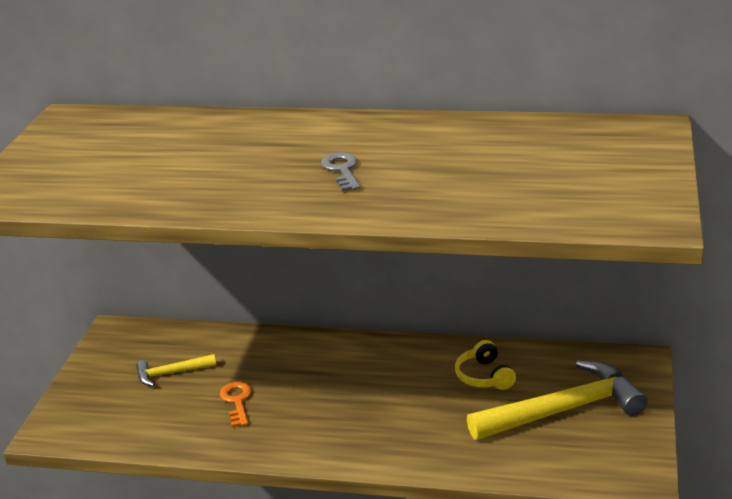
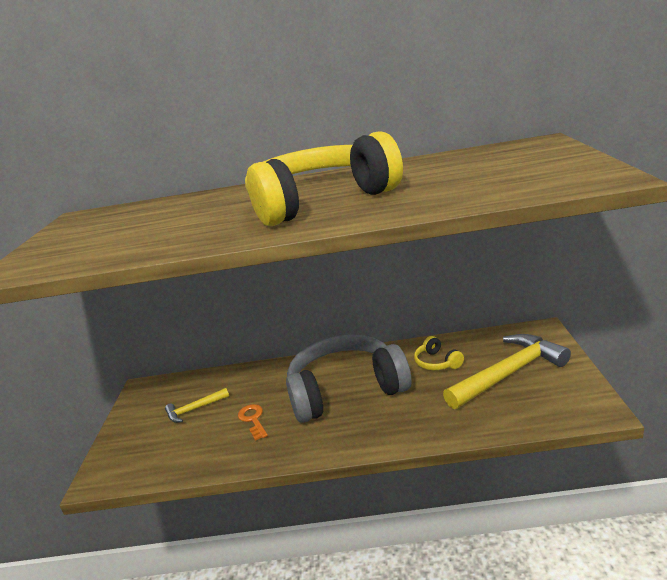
camera: 10 degrees left, 5 degrees down
grey key [321,152,360,191] -> yellow headphones [245,131,403,226]
none -> grey headphones [286,335,412,423]

